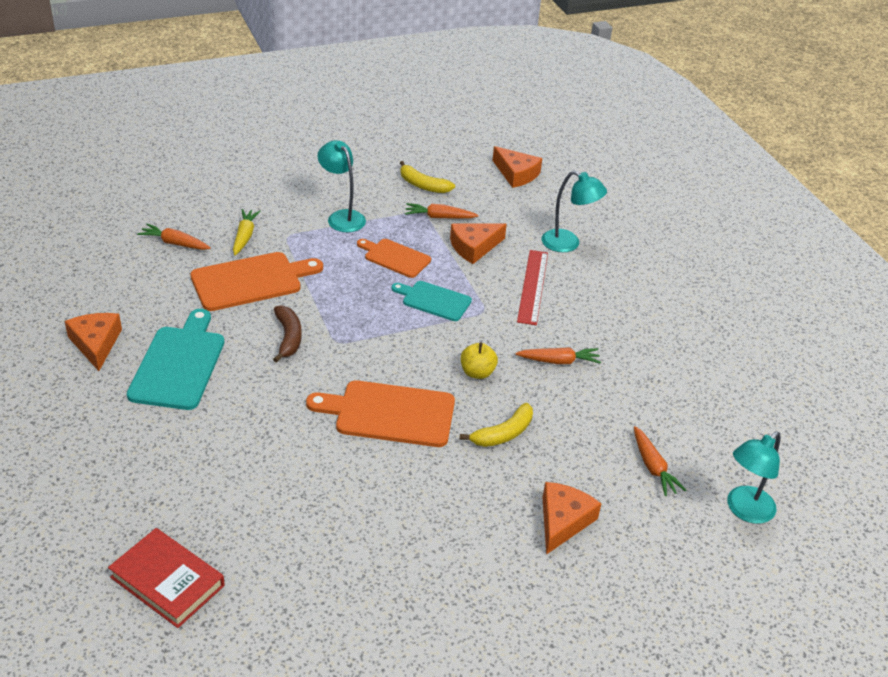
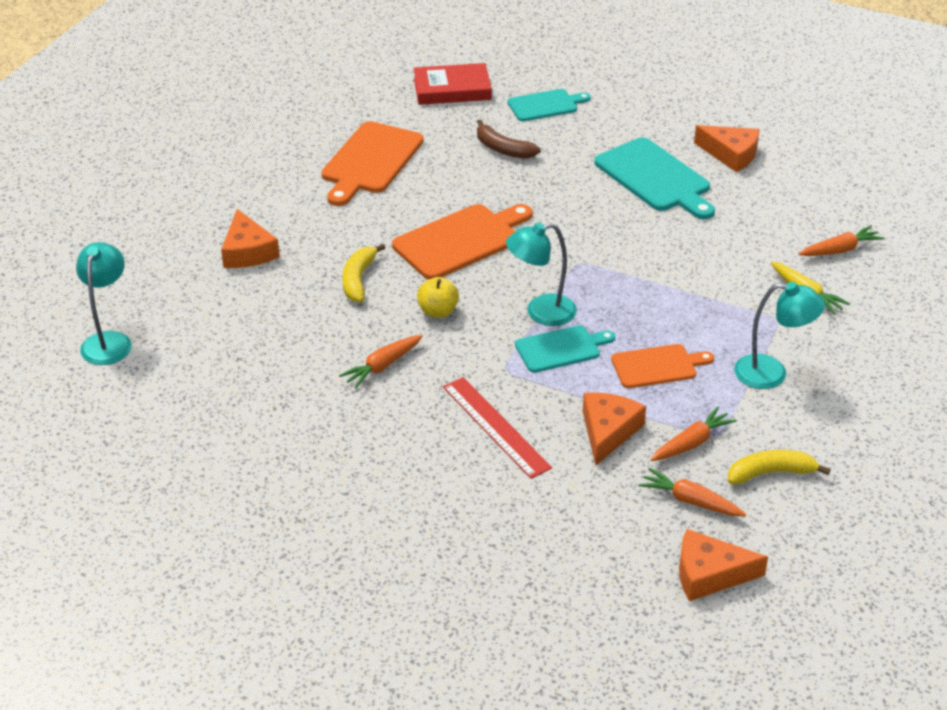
camera: 140 degrees right, 0 degrees up
orange cutting board [190,252,323,311] -> orange cutting board moved to [321,121,424,206]
brown banana [273,305,302,363] -> brown banana moved to [477,119,541,159]
turquoise lamp [542,171,607,252] -> turquoise lamp moved to [506,222,577,326]
orange carrot [634,426,687,496] -> orange carrot moved to [639,468,746,516]
none -> turquoise cutting board [508,89,591,121]

